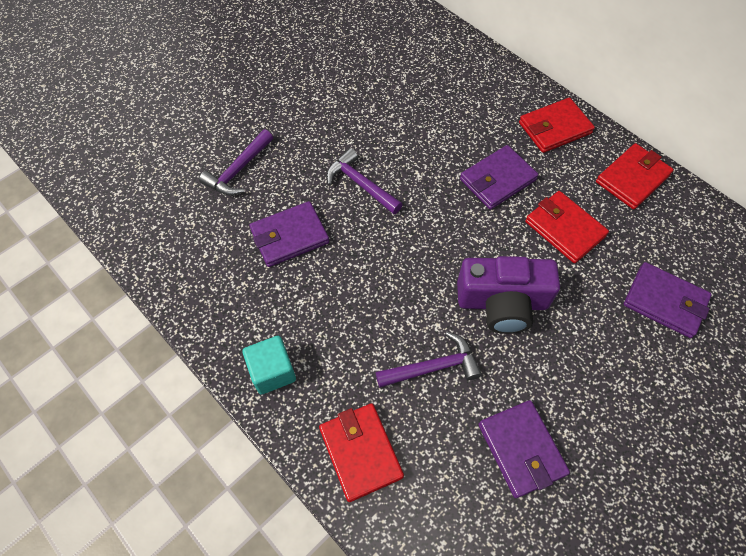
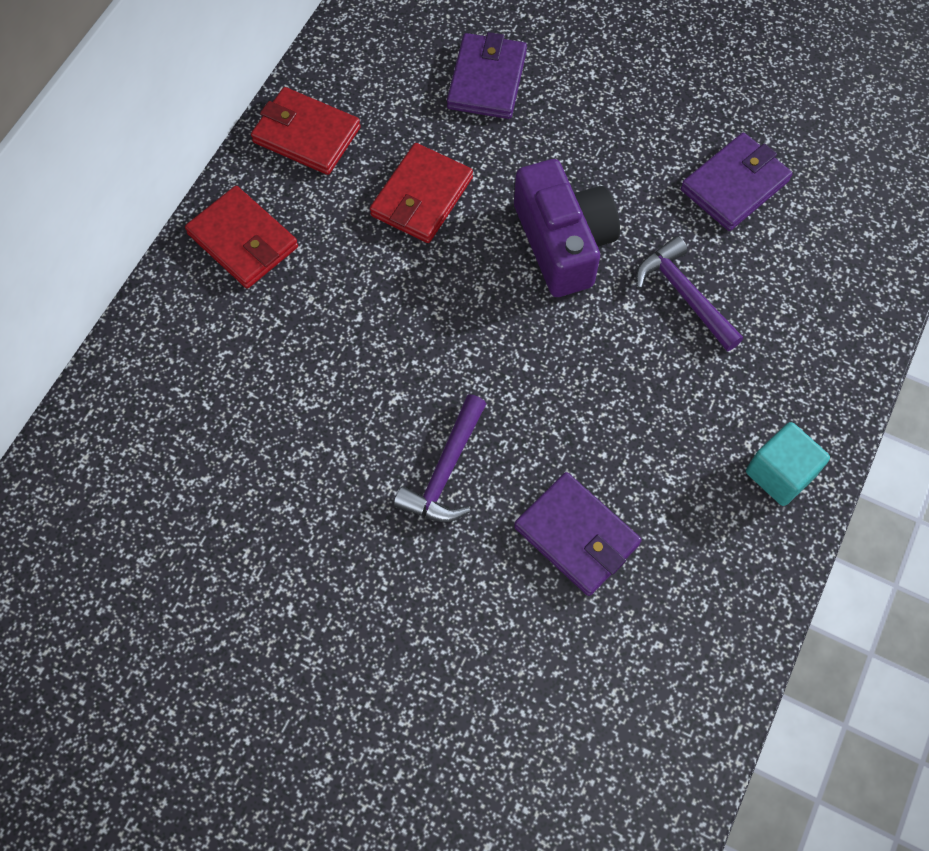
camera: 110 degrees left, 5 degrees up
purple hammer [199,129,273,196] -> none
red wallet [319,403,404,502] -> none
purple wallet [460,145,538,209] -> none

